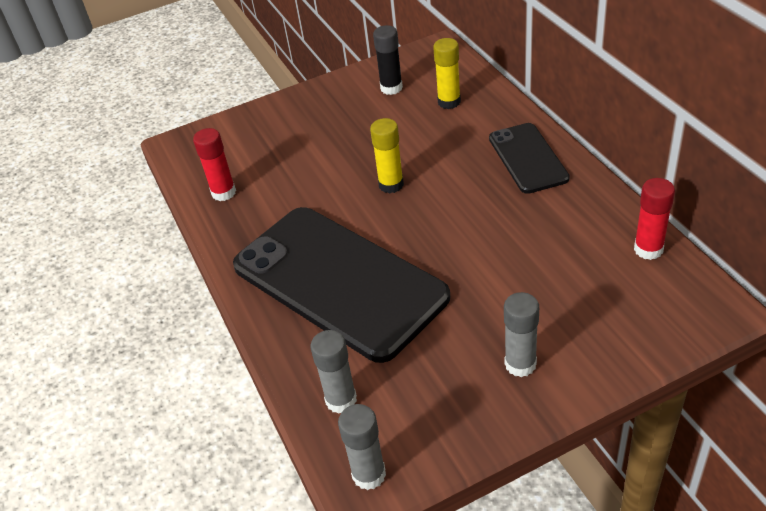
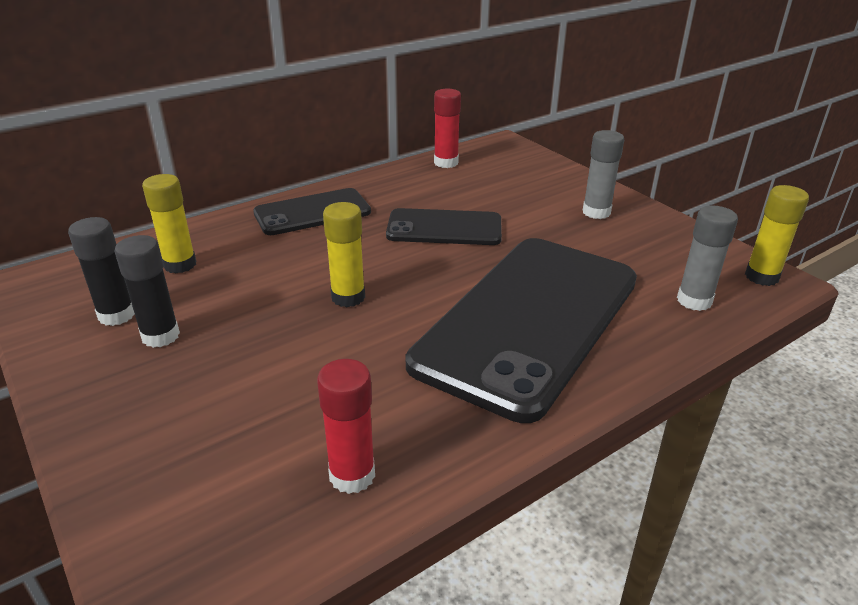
camera: 105 degrees left, 10 degrees down
grey glue stick [338,404,386,490] -> yellow glue stick [745,185,809,286]
none -> black glue stick [114,235,180,348]
none -> black phone [386,208,502,245]

